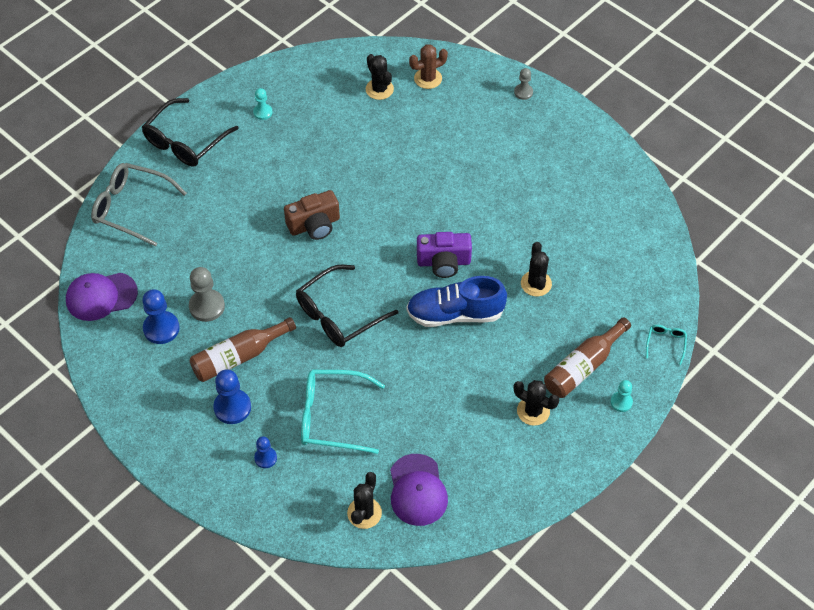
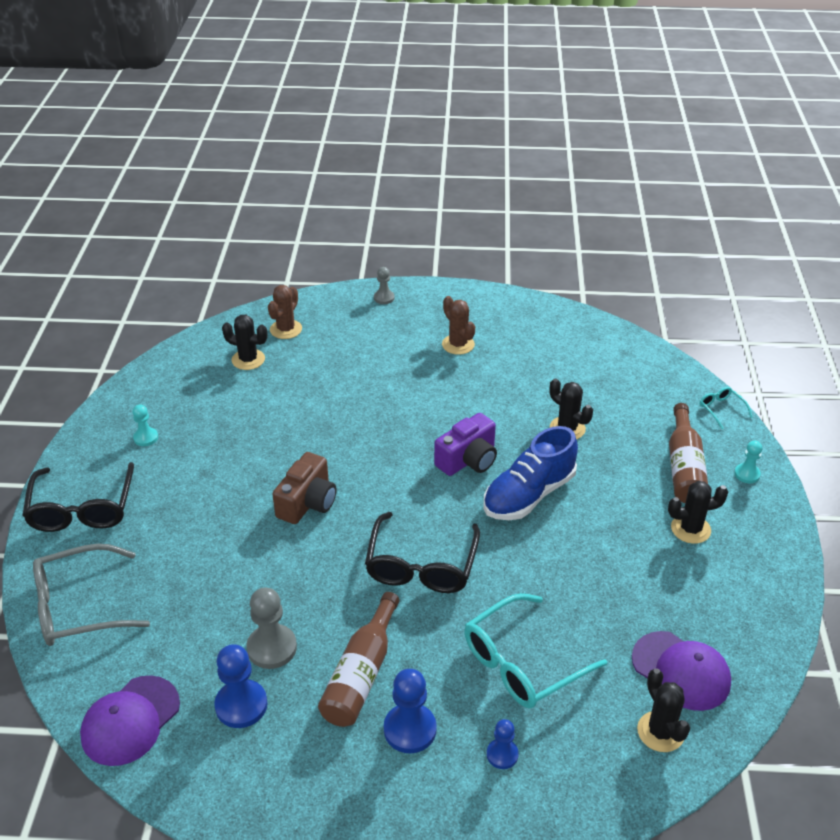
camera: 40 degrees left, 15 degrees down
none -> brown cactus [442,296,475,355]

